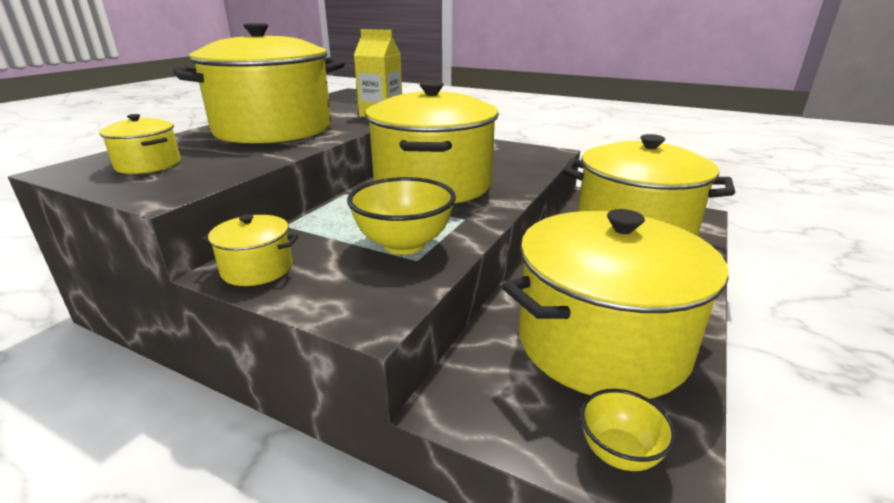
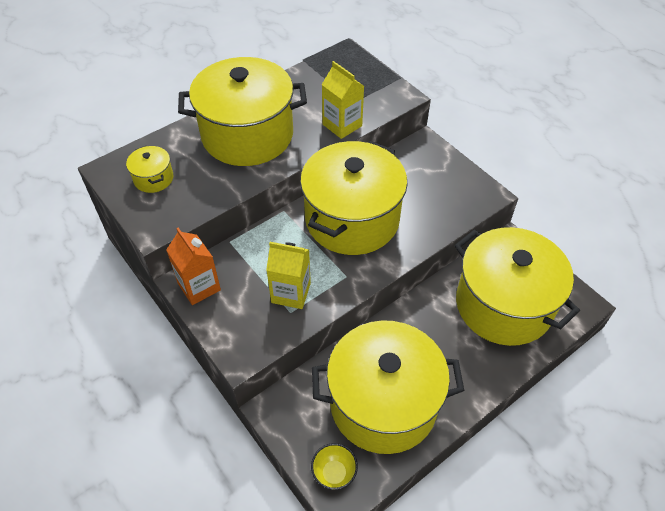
camera: 25 degrees right, 25 degrees up
yellow pot [201,214,299,286] -> orange carton [166,228,221,305]
yellow bowl [347,177,456,255] -> yellow carton [266,242,311,309]

